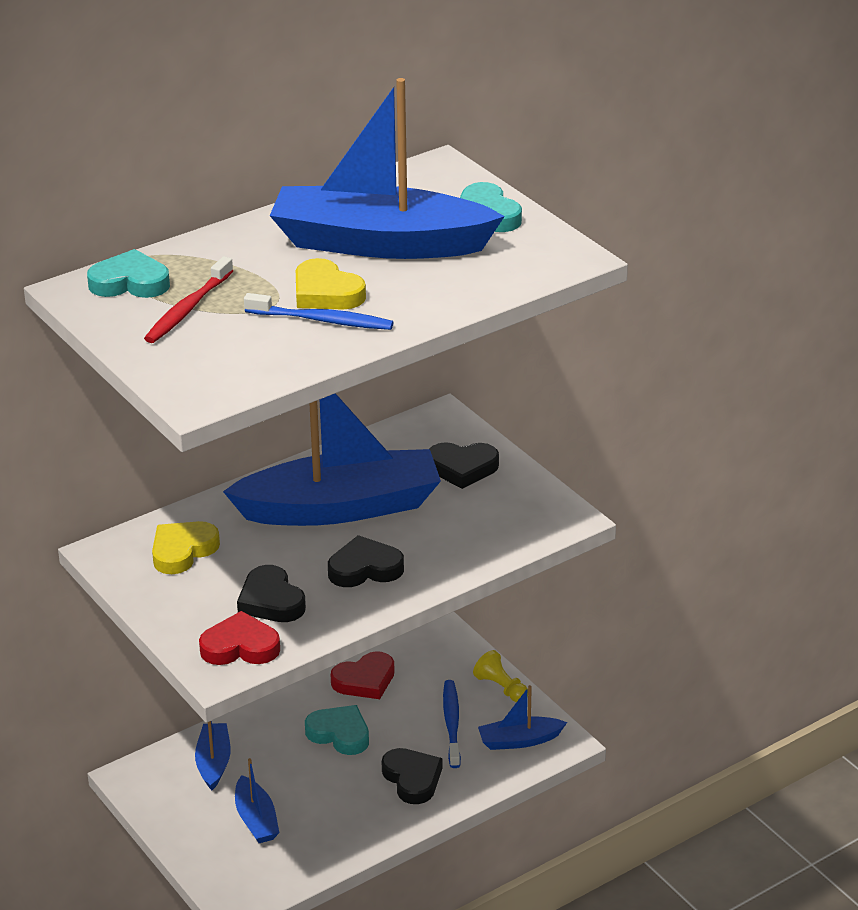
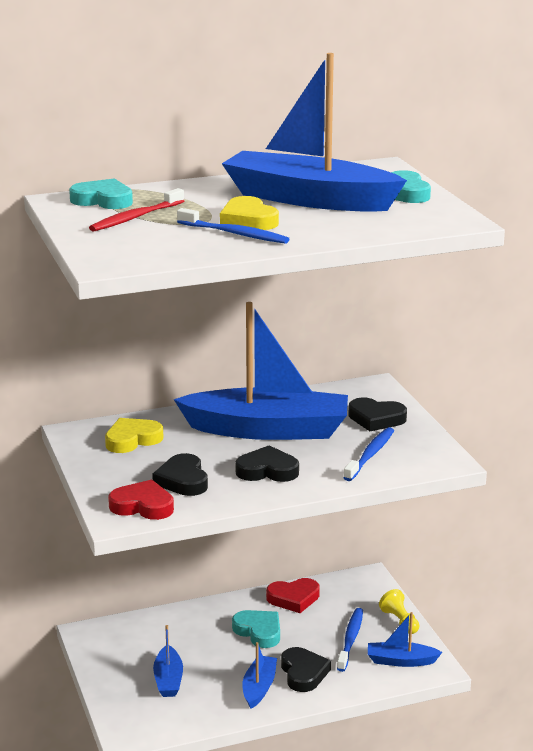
camera: 15 degrees right, 10 degrees down
blue boat [195,721,230,790] -> blue boat moved to [242,642,277,709]
none -> blue toothbrush [343,427,394,481]

